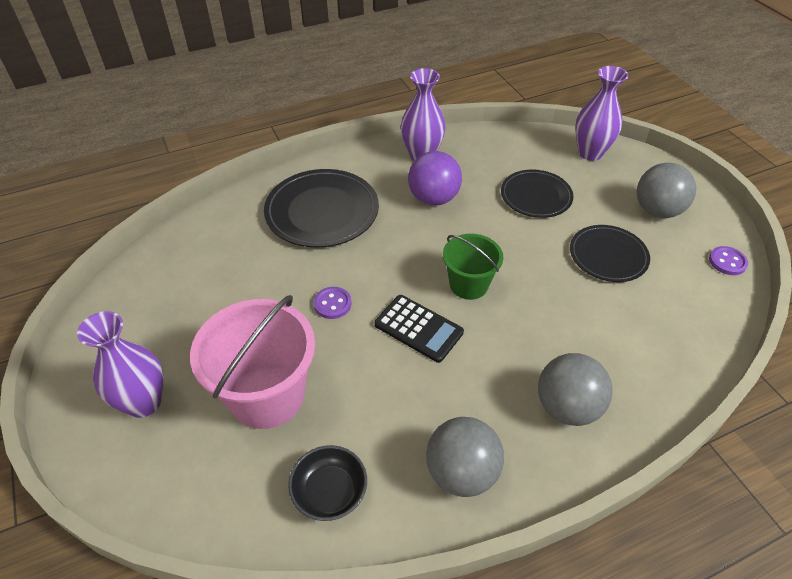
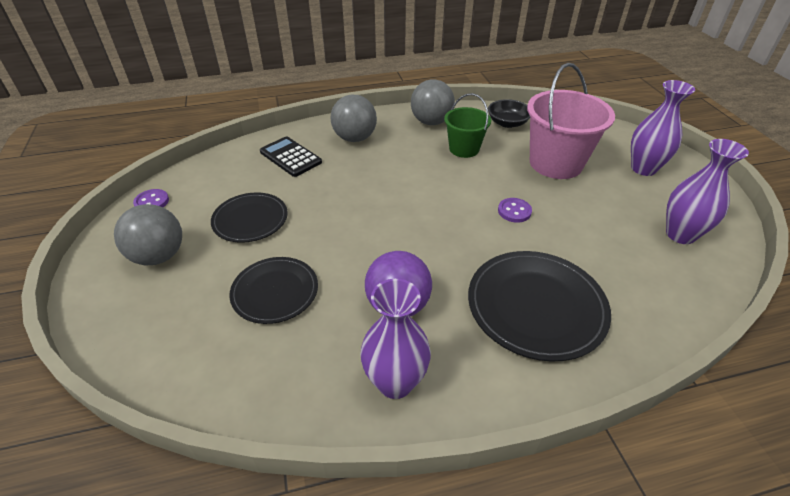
camera: 170 degrees left, 5 degrees down
black calculator [374,295,464,363] -> black calculator moved to [260,136,322,177]
green bucket [443,234,503,300] -> green bucket moved to [444,93,491,158]
purple vase [575,66,629,161] -> purple vase moved to [666,139,749,244]

